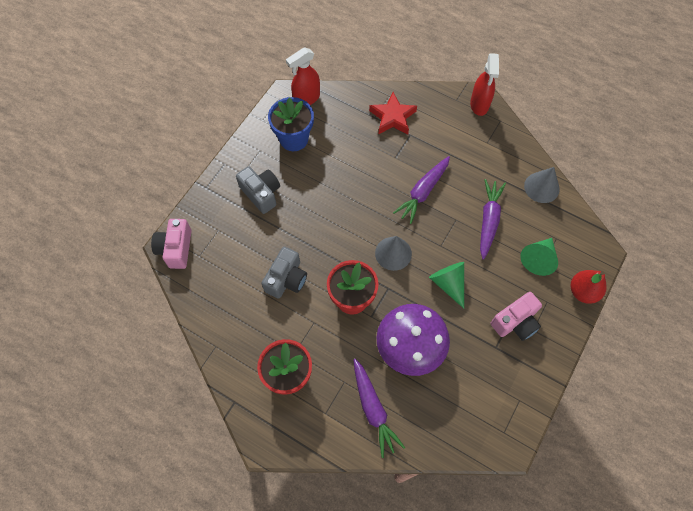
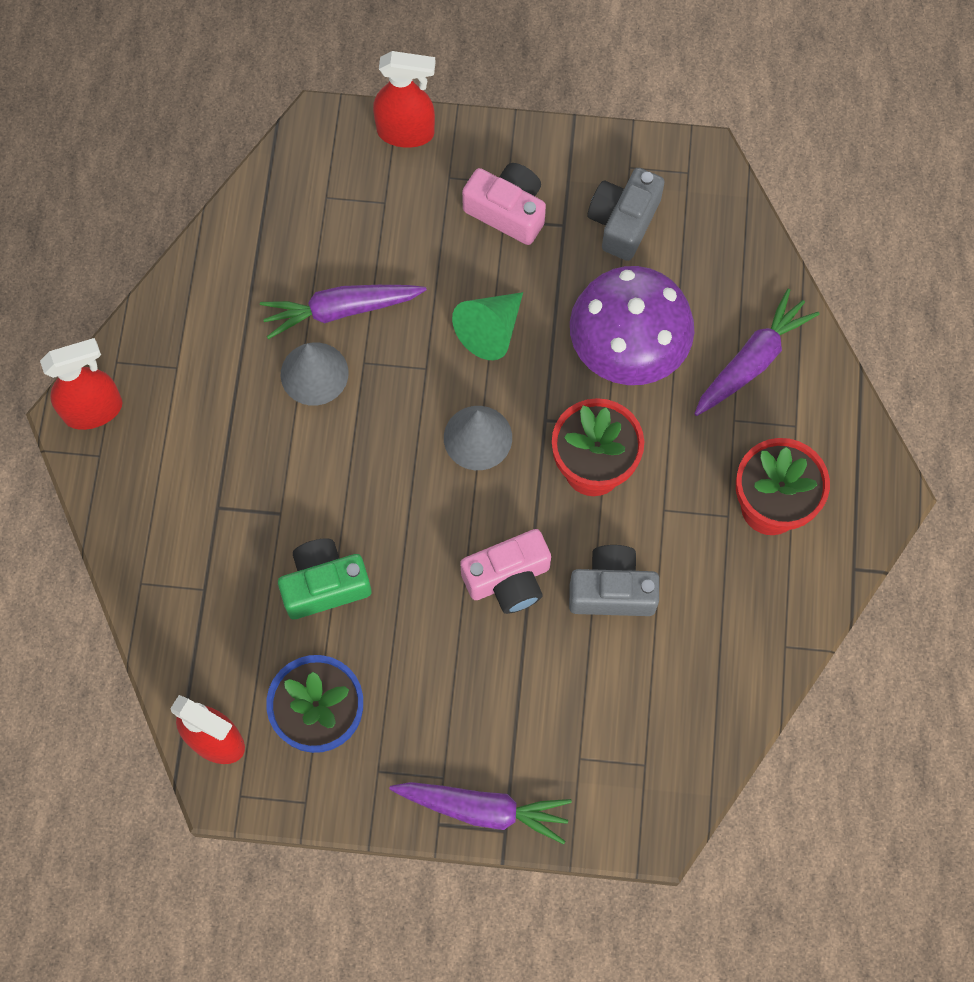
camera: 115 degrees left, 5 degrees up
pink camera [151,219,192,269] -> pink camera moved to [460,529,551,614]
grey camera [236,166,280,214] -> grey camera moved to [588,168,665,261]
red star [369,92,417,135] -> none
purple carrot [393,156,450,224] -> purple carrot moved to [389,782,572,844]
green cone [520,238,558,276] -> none
grey cone [524,167,560,203] -> grey cone moved to [281,342,349,406]
red pear [571,270,607,304] -> red spray bottle [373,51,436,148]
none -> green camera [278,538,371,619]

